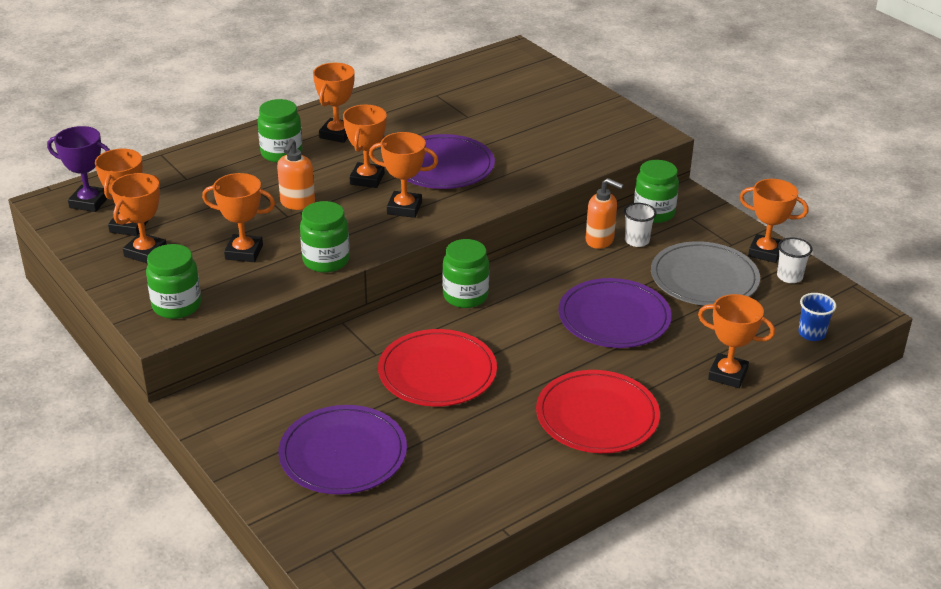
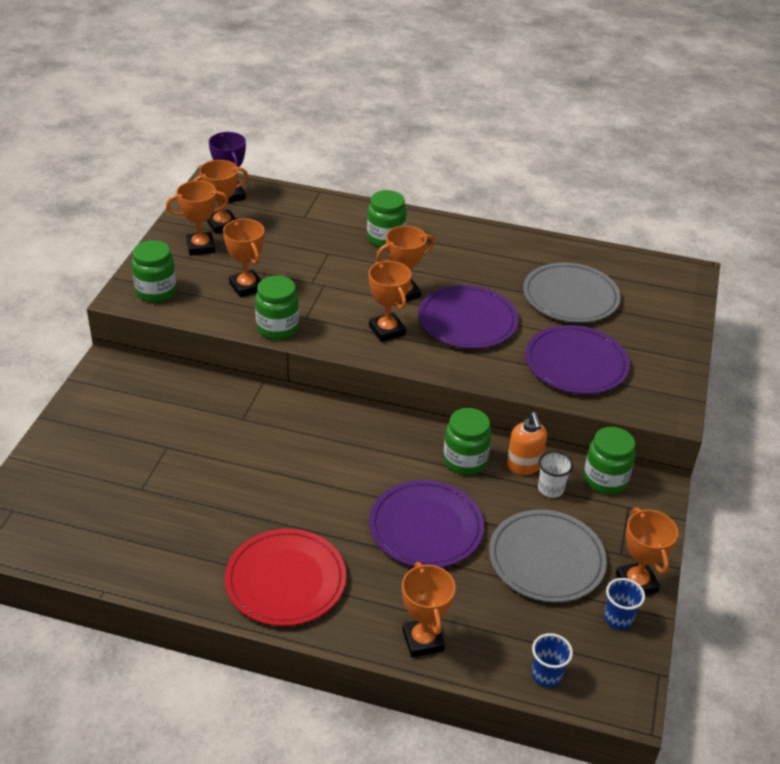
camera: 50 degrees right, 5 degrees up
orange soap dispenser [277,139,315,210] -> none
purple plate [278,405,407,495] -> purple plate moved to [525,325,630,394]
orange trophy [313,63,355,143] -> none
red plate [378,329,497,406] -> none
green jar [442,239,489,308] -> green jar moved to [443,408,491,475]
white cup [777,237,812,283] -> blue cup [604,578,645,630]
none -> grey plate [523,263,621,323]

